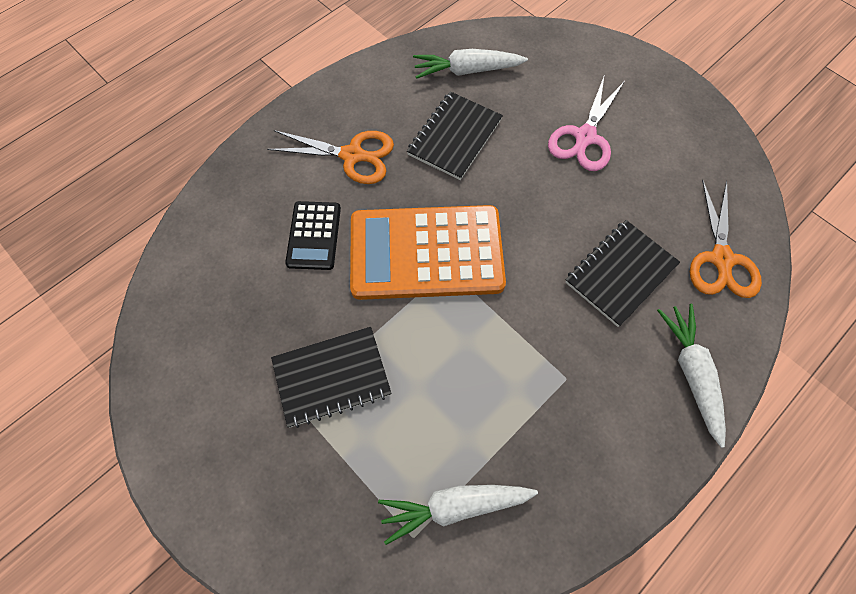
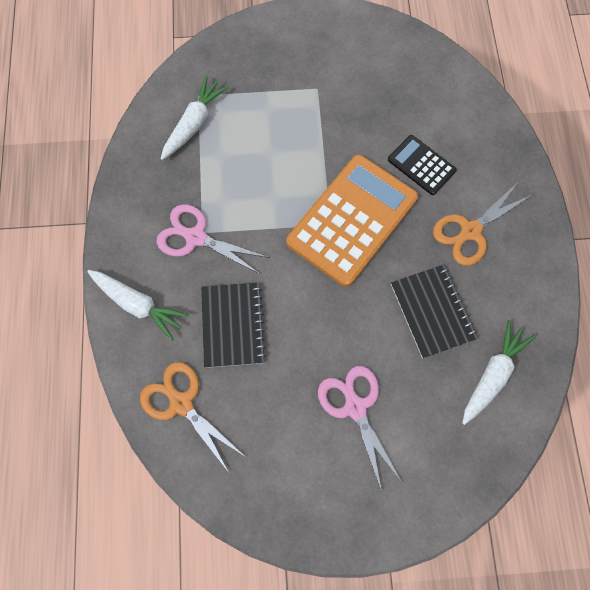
camera: 130 degrees right, 5 degrees up
black notebook [271,327,392,428] -> none
none -> pink scissors [156,204,270,275]

